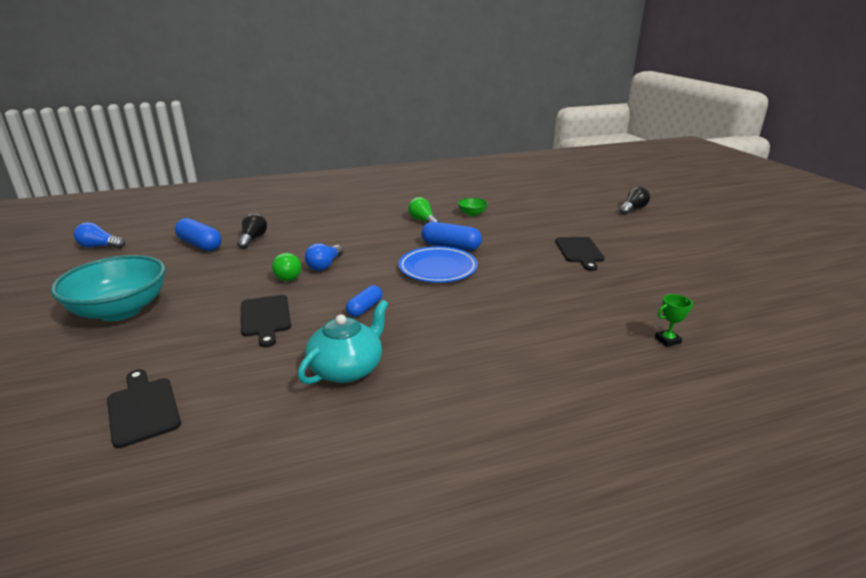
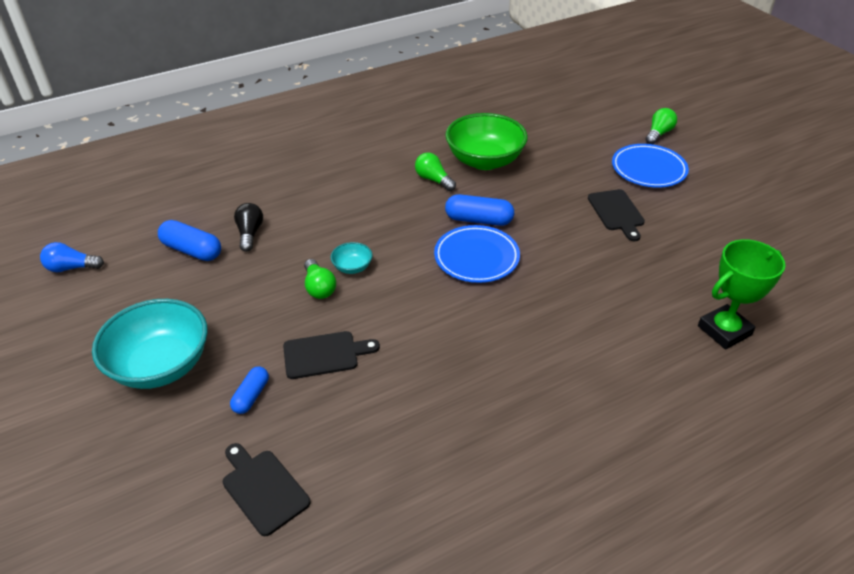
camera: 10 degrees left, 15 degrees up
black cutting board [241,295,291,347] -> black cutting board turned 75 degrees counterclockwise [283,331,380,379]
turquoise teapot [298,300,388,384] -> none
blue light bulb [305,243,343,271] -> turquoise bowl [331,242,372,274]
blue capsule [346,285,382,317] -> blue capsule moved to [230,367,269,414]
green bowl [458,198,488,216] -> green bowl [445,113,528,170], size x2.29
black light bulb [619,187,650,215] -> green light bulb [646,108,677,144]
green trophy [655,294,693,347] -> green trophy [698,239,786,350], size x2.19
none -> blue plate [612,144,689,188]

